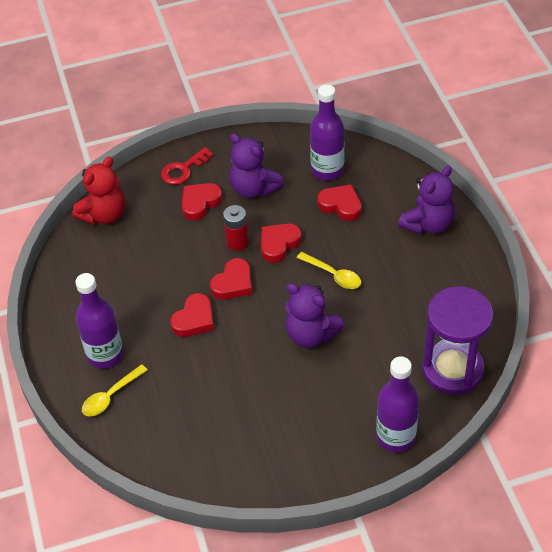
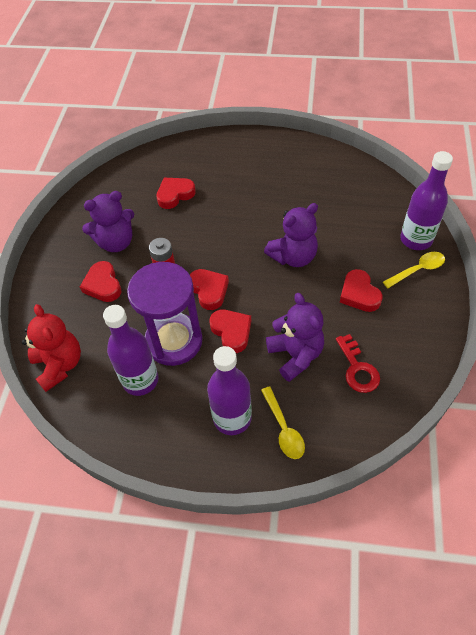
camera: 65 degrees left, 5 degrees up
red key [161,147,214,185] -> red key moved to [336,334,380,393]
red heart [261,224,302,263] -> red heart moved to [340,269,383,312]
yellow spoon [297,252,361,289] -> yellow spoon moved to [383,252,445,288]
purple bottle [310,84,344,180] -> purple bottle moved to [103,305,159,396]
purple teddy bear [398,166,455,234] -> purple teddy bear moved to [266,293,324,382]
purple hourglass [422,286,493,395] -> purple hourglass moved to [127,262,203,366]

